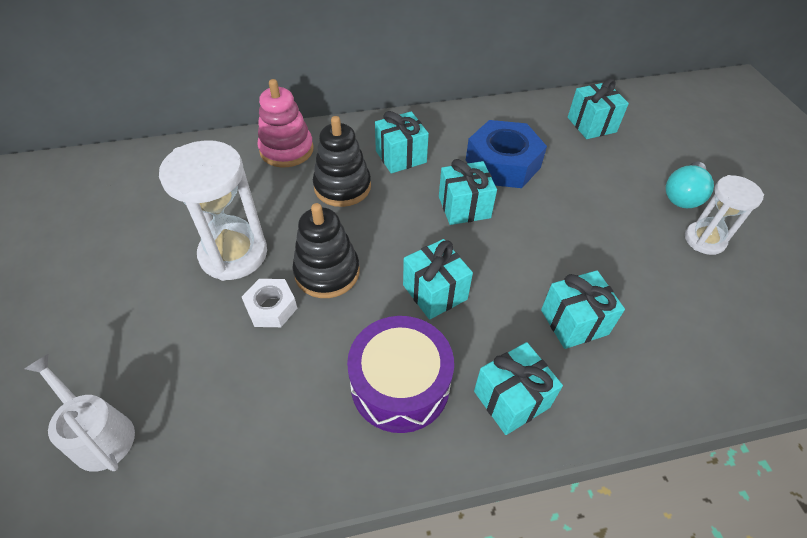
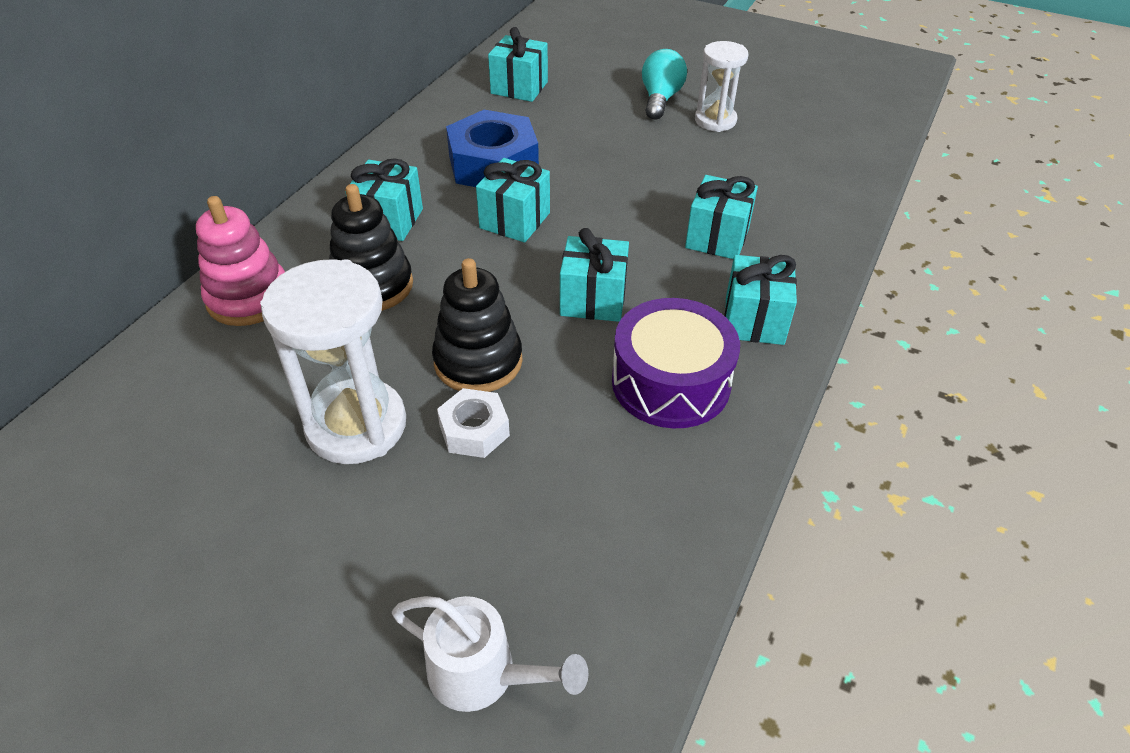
camera: 50 degrees left, 5 degrees down
white watering can [25,354,135,472] -> white watering can turned 150 degrees counterclockwise [392,596,588,712]
turquoise light bulb [665,162,714,208] -> turquoise light bulb turned 150 degrees counterclockwise [642,49,687,120]

